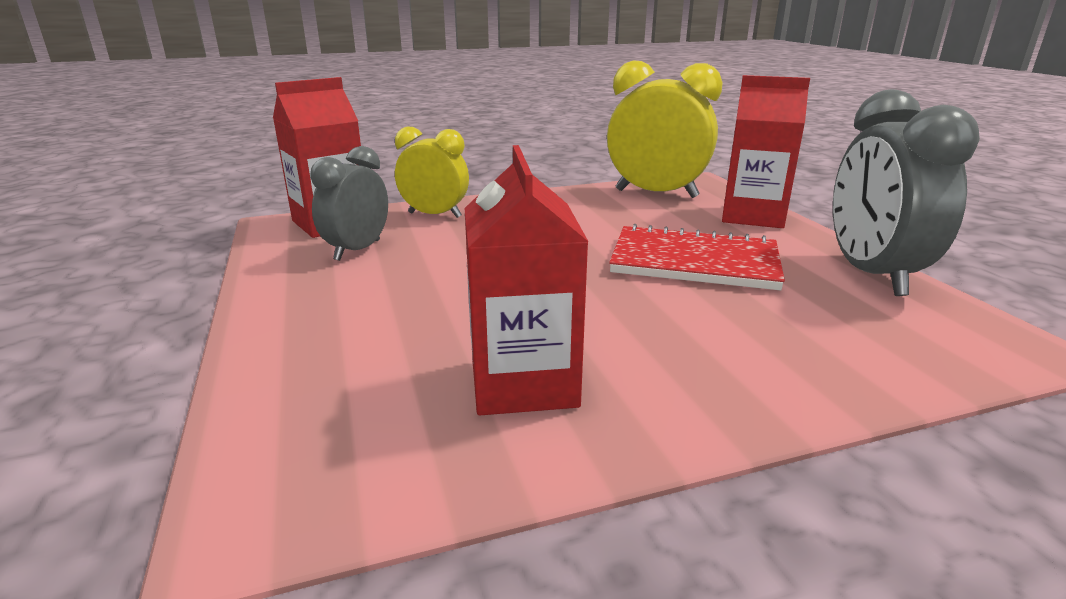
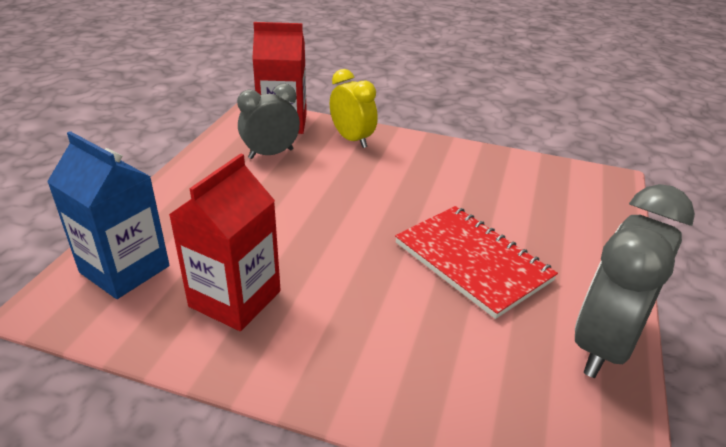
camera: 35 degrees right, 10 degrees up
yellow clock [607,60,723,198] -> none
red carton [722,75,810,228] -> none
none -> blue carton [47,131,169,299]

